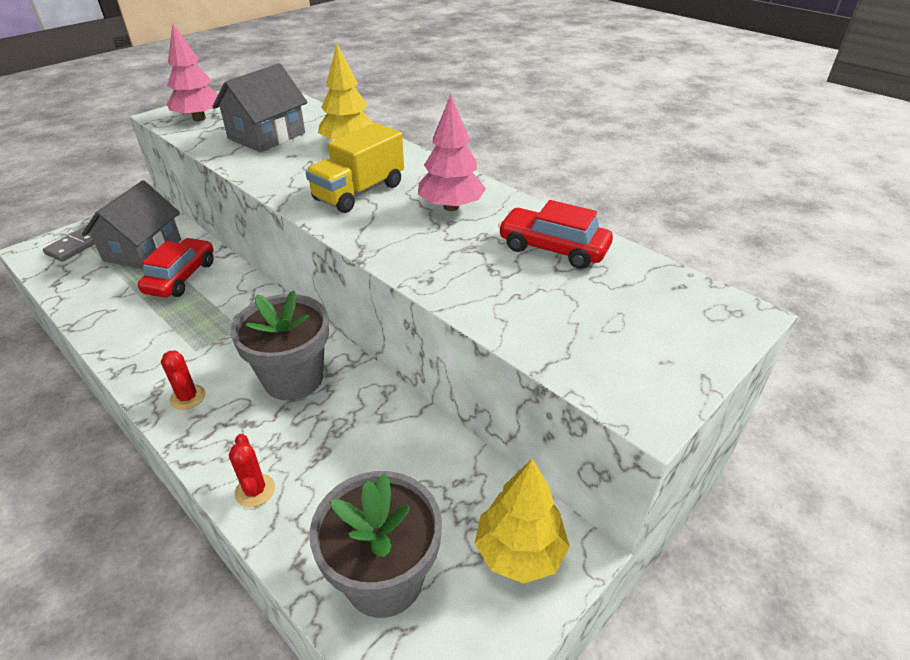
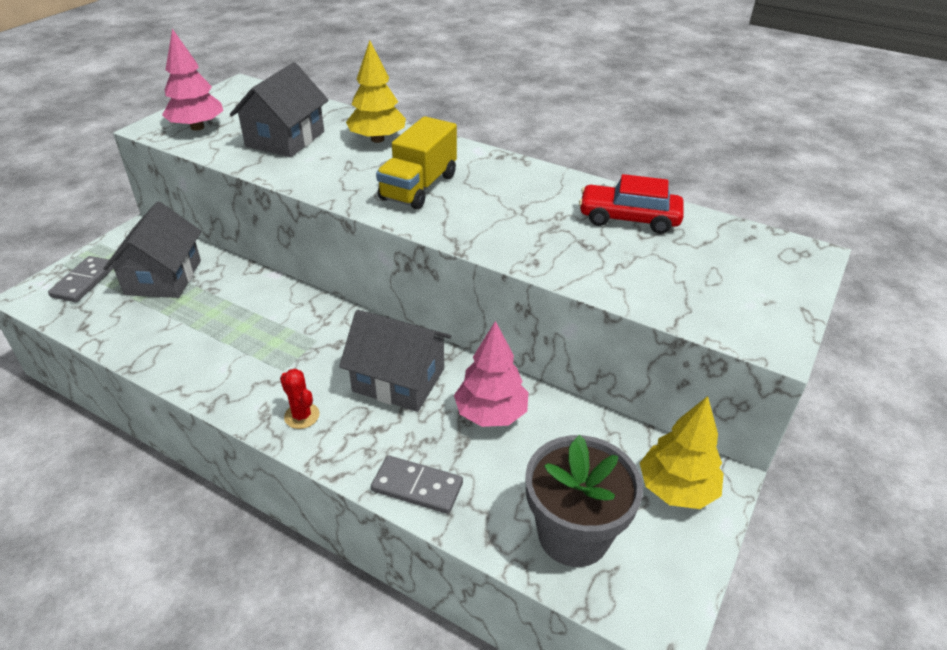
camera: 15 degrees left, 0 degrees up
red car [138,238,214,298] -> none
red cactus [229,434,275,507] -> grey domino [371,455,463,514]
grey flower pot [230,290,329,400] -> grey house [339,310,451,412]
pink tree [418,95,486,211] -> pink tree moved to [454,321,529,427]

